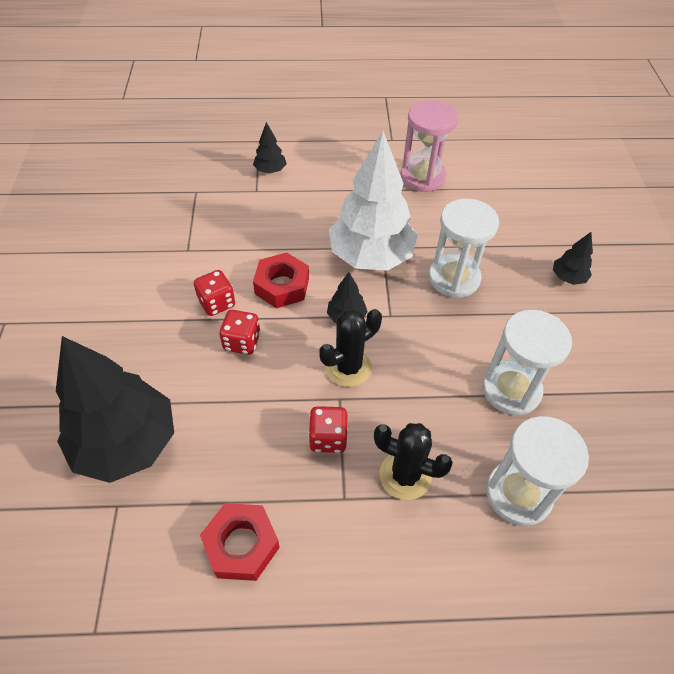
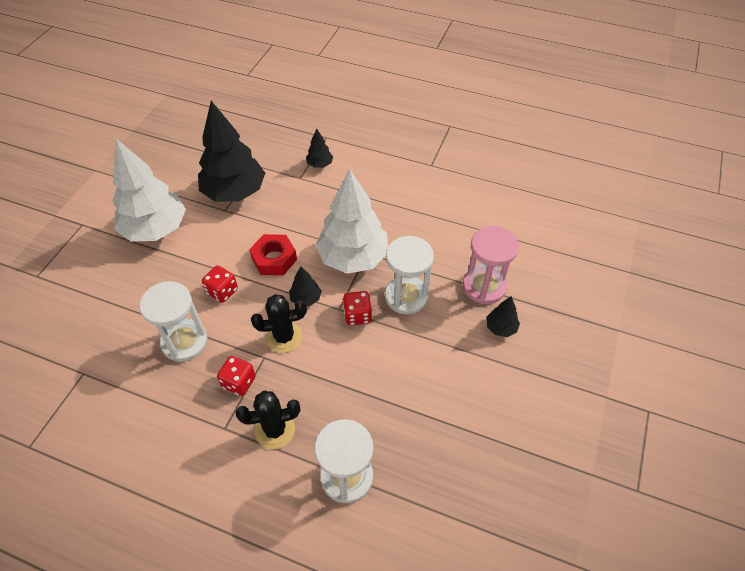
camera: 25 degrees right, 0 degrees up
black tree [56,336,174,483] -> black tree moved to [198,101,265,202]
red dice [194,270,235,316] -> red dice moved to [343,291,372,325]
red nut [200,503,280,581] -> none
black cactus [374,423,453,500] -> black cactus turned 60 degrees counterclockwise [236,391,300,449]
pink hourglass [400,100,458,192] -> pink hourglass moved to [463,226,519,304]
white hourglass [482,310,572,415] -> white hourglass moved to [139,281,208,362]
none -> white tree [112,139,186,242]

